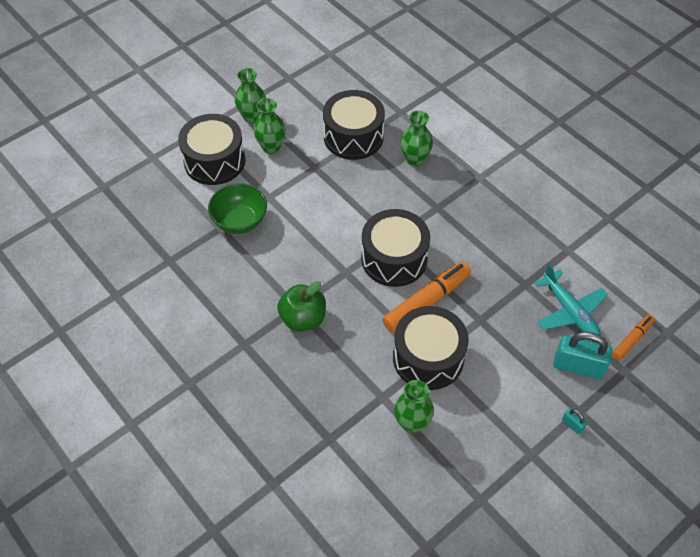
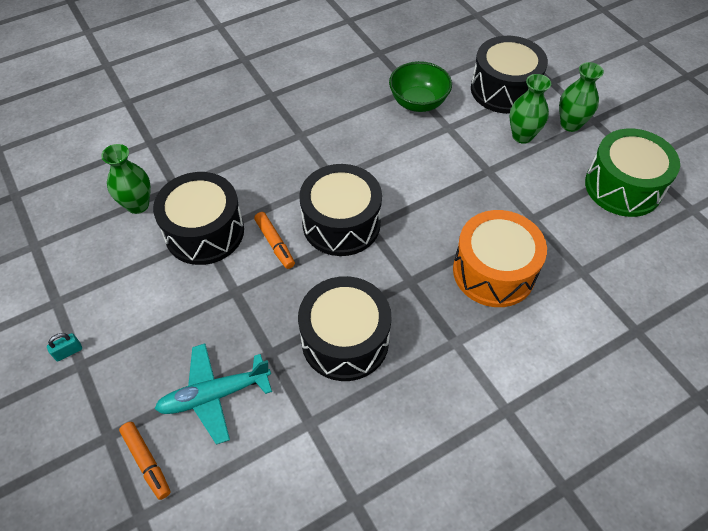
camera: 100 degrees right, 0 degrees up
green apple [277,281,326,332] -> none
black drum [323,90,385,160] -> black drum moved to [298,276,392,381]
orange marker [382,262,471,333] -> orange marker [254,212,295,269], size x0.57
green vase [400,110,433,166] -> orange drum [453,210,547,307]
turquoise padlock [553,332,613,380] -> none
none -> green drum [585,129,680,217]

